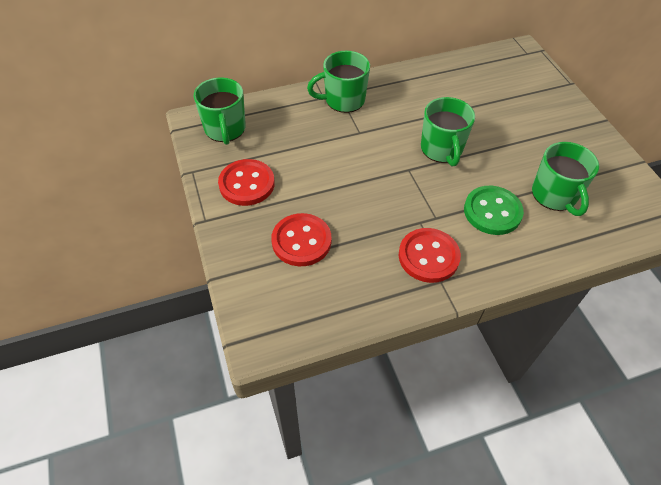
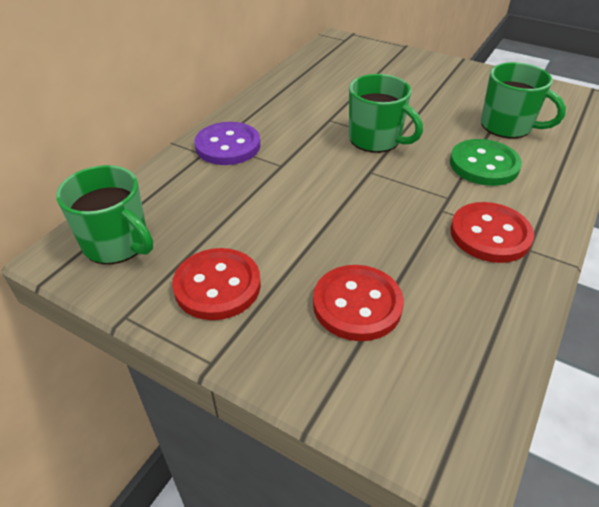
camera: 40 degrees left, 10 degrees down
green mug [307,51,370,113] -> purple button [195,122,260,165]

